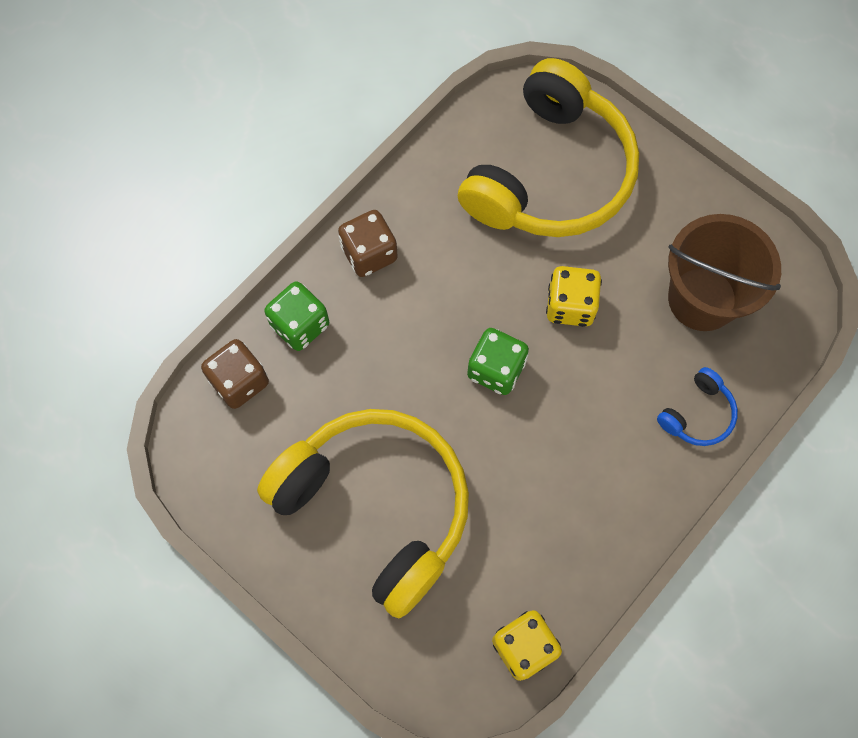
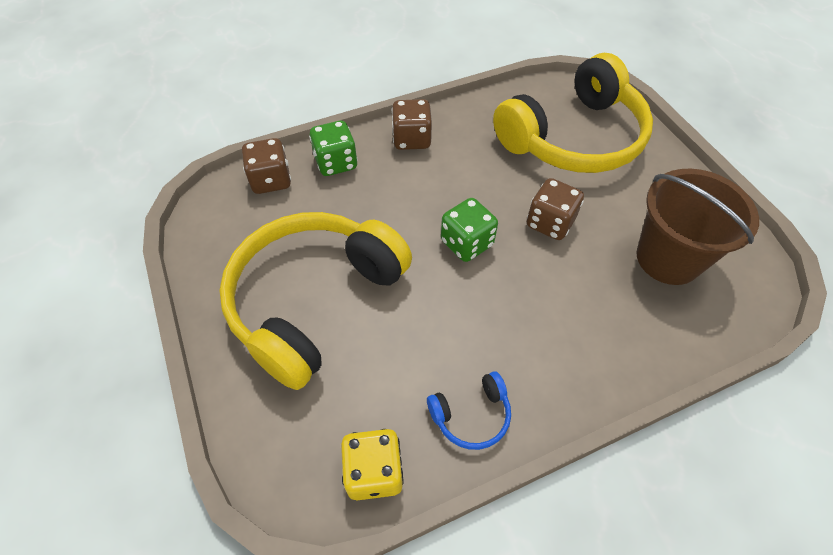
camera: 25 degrees right, 15 degrees down
yellow headphones [257,409,469,618] -> yellow headphones turned 120 degrees counterclockwise [219,212,412,390]
yellow dice [546,266,602,327] -> brown dice [527,178,584,240]
blue headphones [657,367,738,446] -> blue headphones moved to [427,371,511,450]

